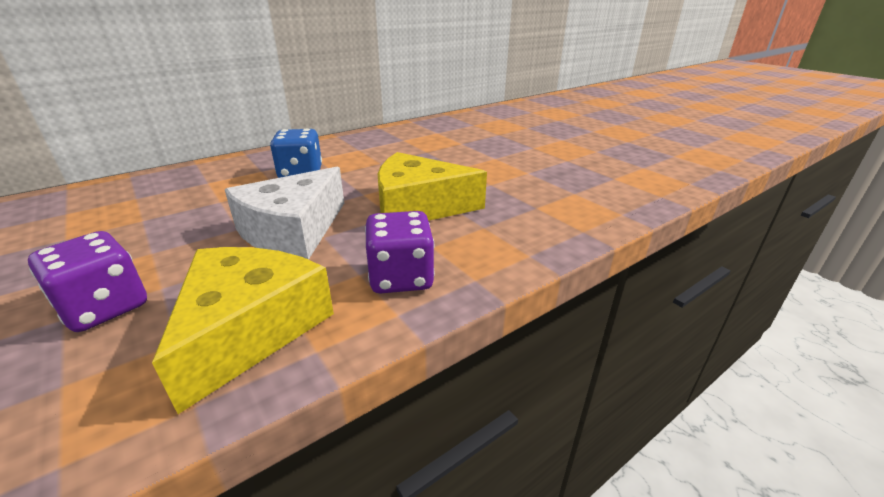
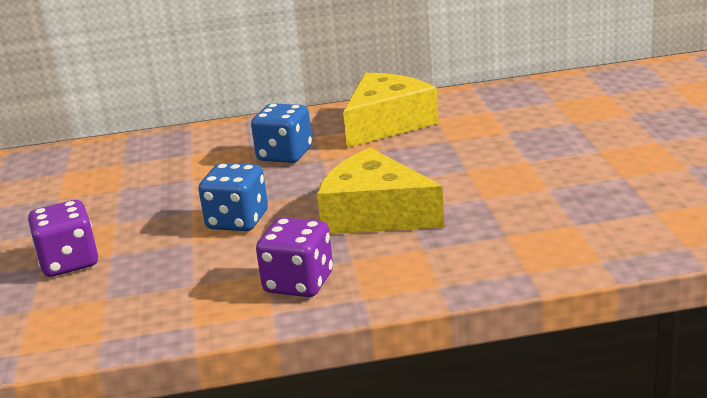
camera: 30 degrees right, 5 degrees down
yellow cheese [152,247,334,414] -> yellow cheese moved to [343,73,439,148]
white cheese [225,167,344,260] -> blue dice [198,163,268,231]

